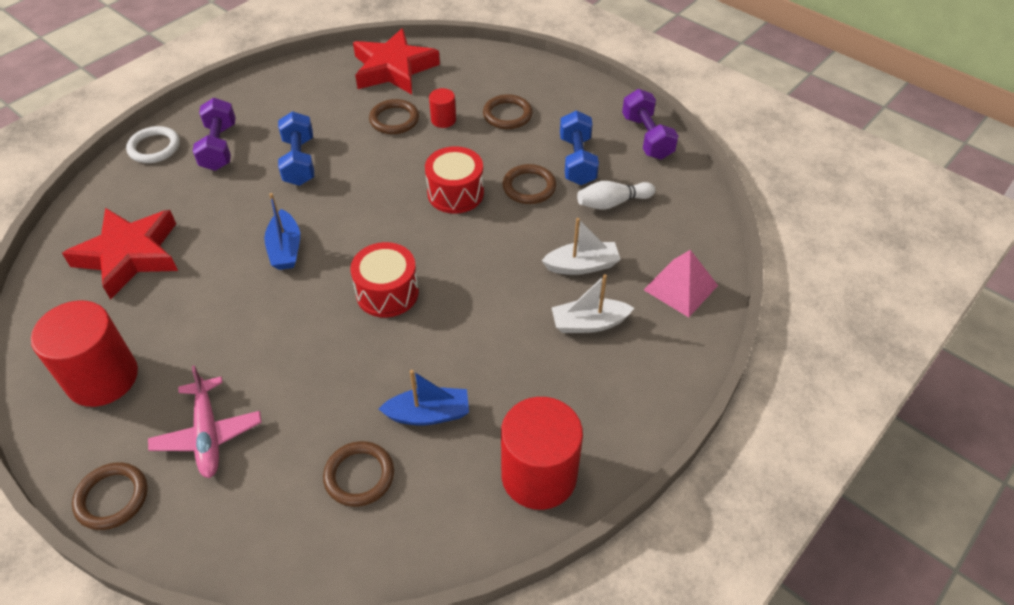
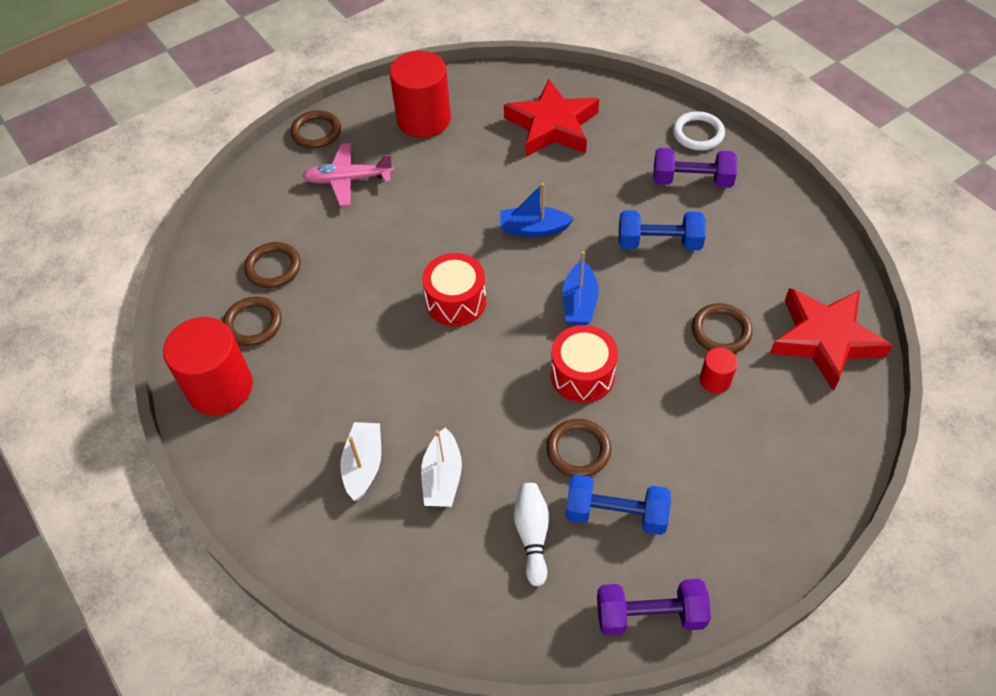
camera: 105 degrees right, 5 degrees up
blue boat [379,370,469,425] -> blue boat moved to [562,251,599,325]
brown ring [483,94,532,129] -> brown ring moved to [223,296,282,346]
pink pyramid [644,250,718,317] -> none

